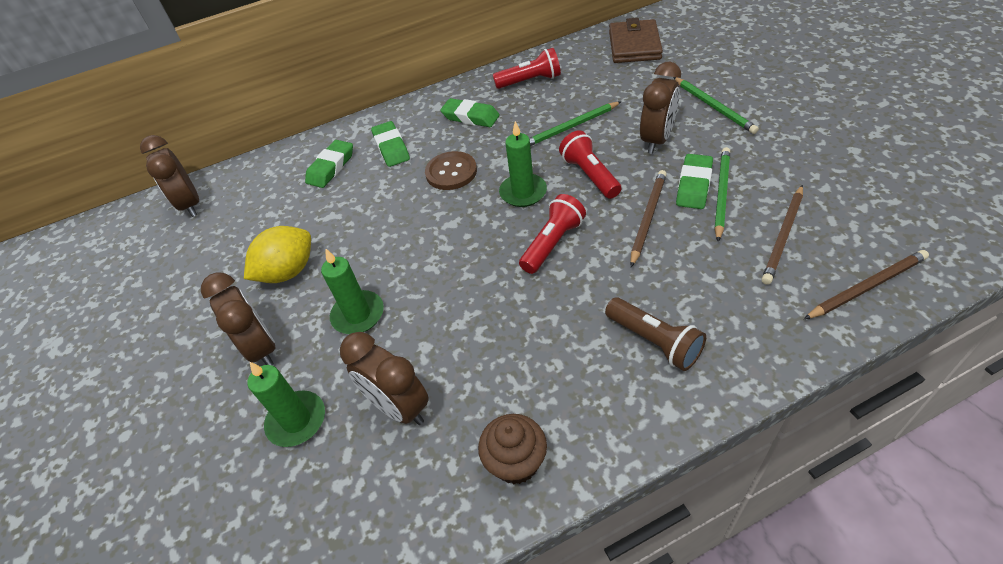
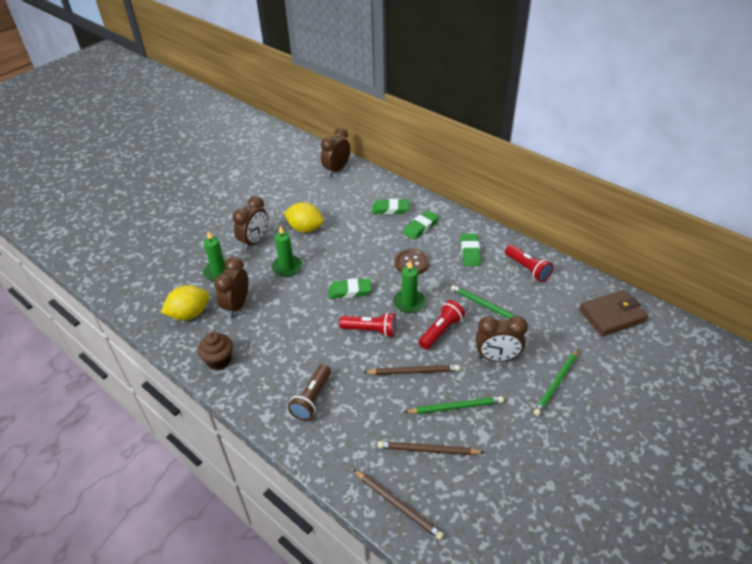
camera: 60 degrees right, 5 degrees down
green eraser [676,154,713,209] -> green eraser moved to [329,278,372,299]
none -> yellow lemon [161,285,209,320]

